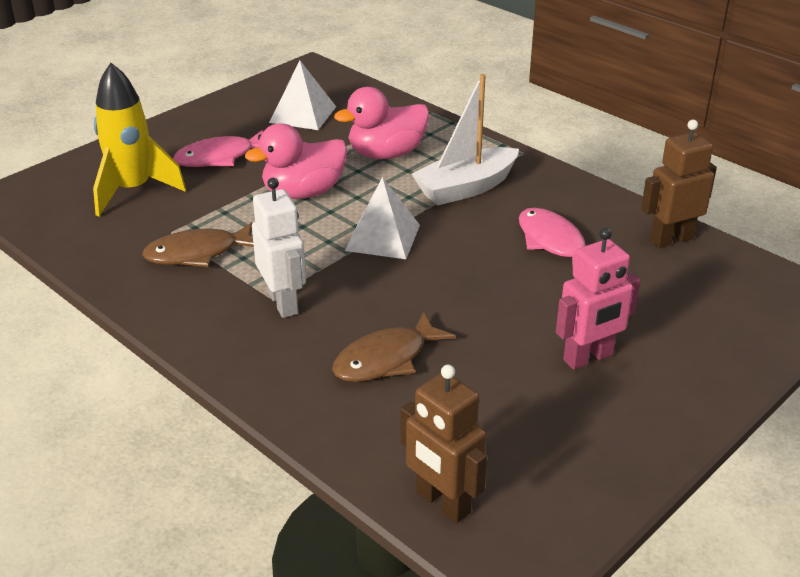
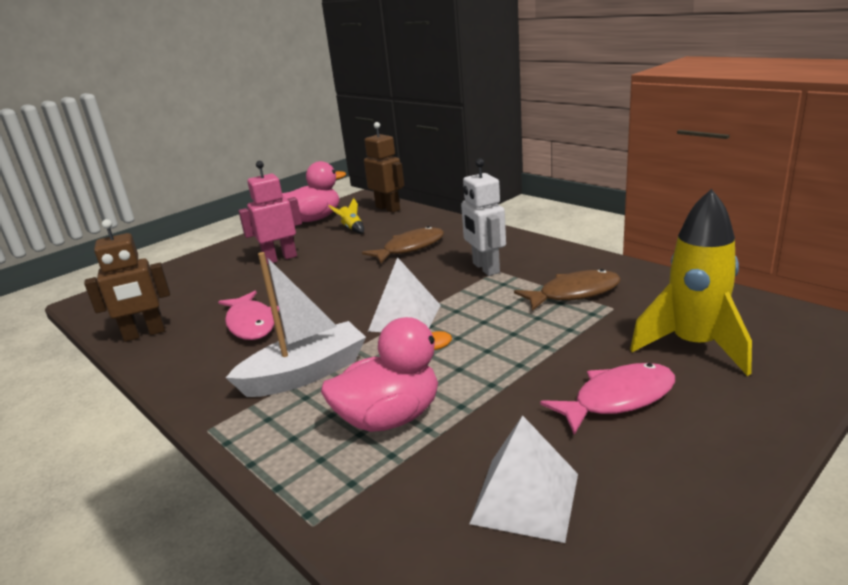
camera: 175 degrees left, 10 degrees down
pink duck [245,123,348,199] -> pink duck moved to [282,161,346,222]
none -> yellow rocket [329,198,364,234]

